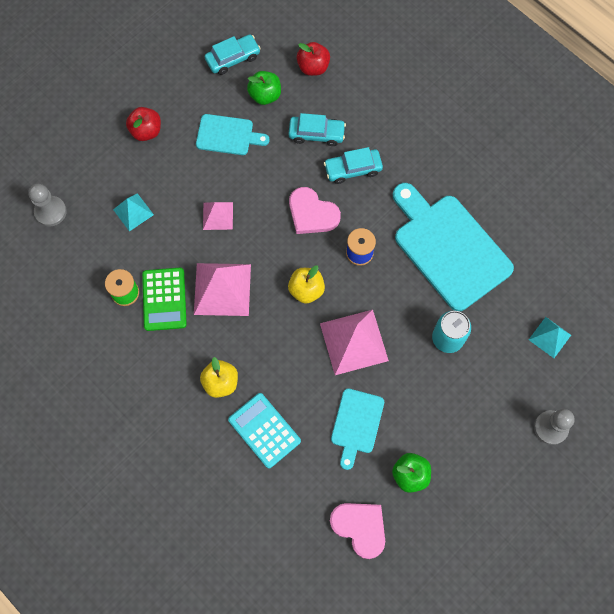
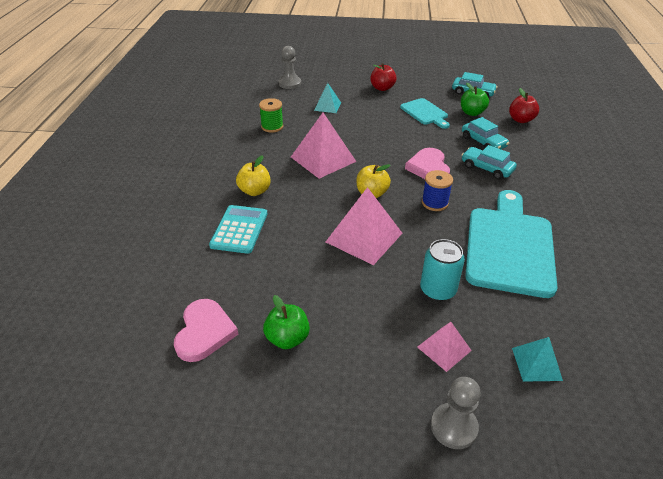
camera: 50 degrees right, 30 degrees down
green calculator [142,268,187,331] -> none
pink pyramid [203,202,233,230] -> pink pyramid moved to [417,322,472,372]
turquoise cutting board [331,388,384,470] -> none

